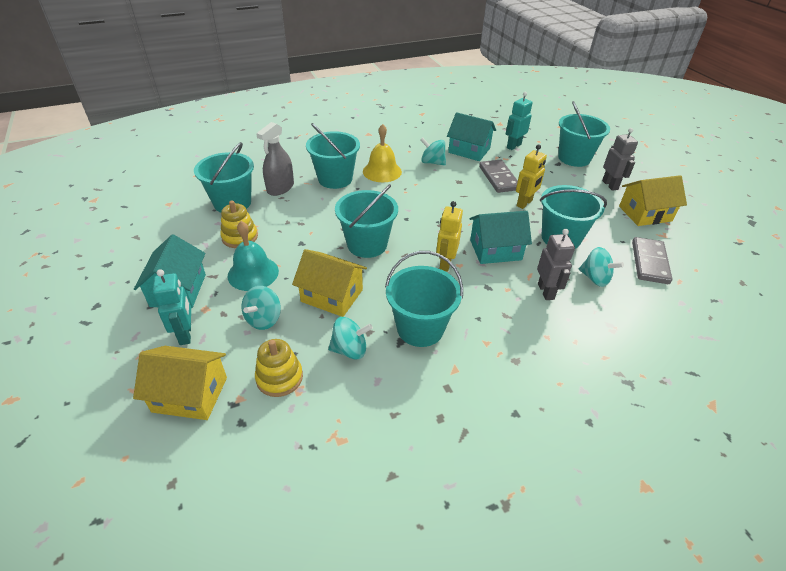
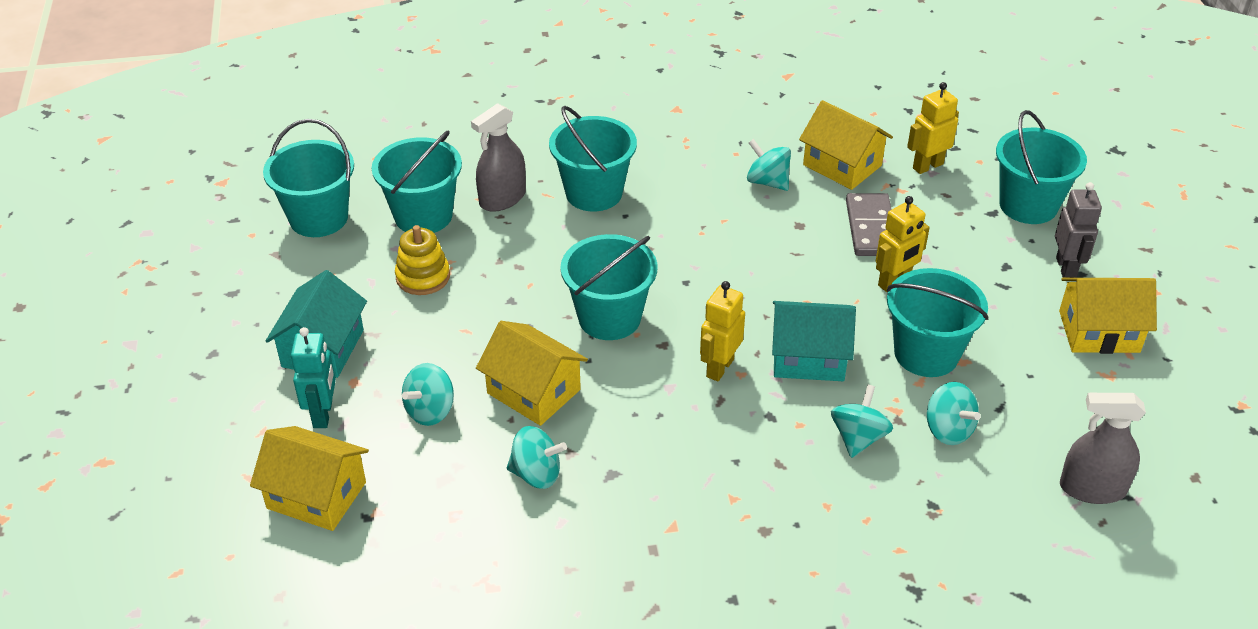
camera: 15 degrees right, 0 degrees up
turquoise bell [228,221,279,291] -> none
yellow stacking toy [255,339,303,397] -> none
yellow bell [363,124,402,182] -> none
turquoise bucket [385,251,463,347] -> turquoise bucket moved to [263,119,354,237]
turquoise house [447,112,496,161] -> yellow house [799,100,893,190]
turquoise robot [506,92,533,150] -> yellow robot [907,82,959,174]
grey robot [537,229,575,300] -> turquoise spinning top [831,385,893,458]
grey domino [632,237,672,284] -> none
none -> grey spray bottle [1060,393,1146,504]

